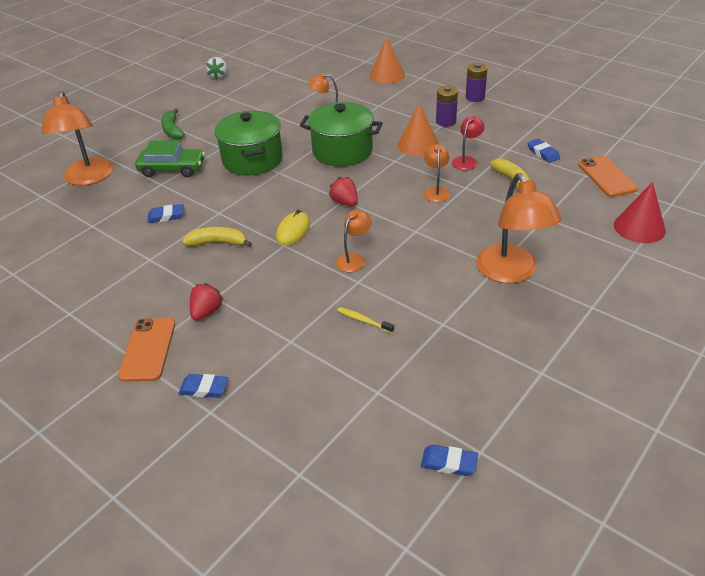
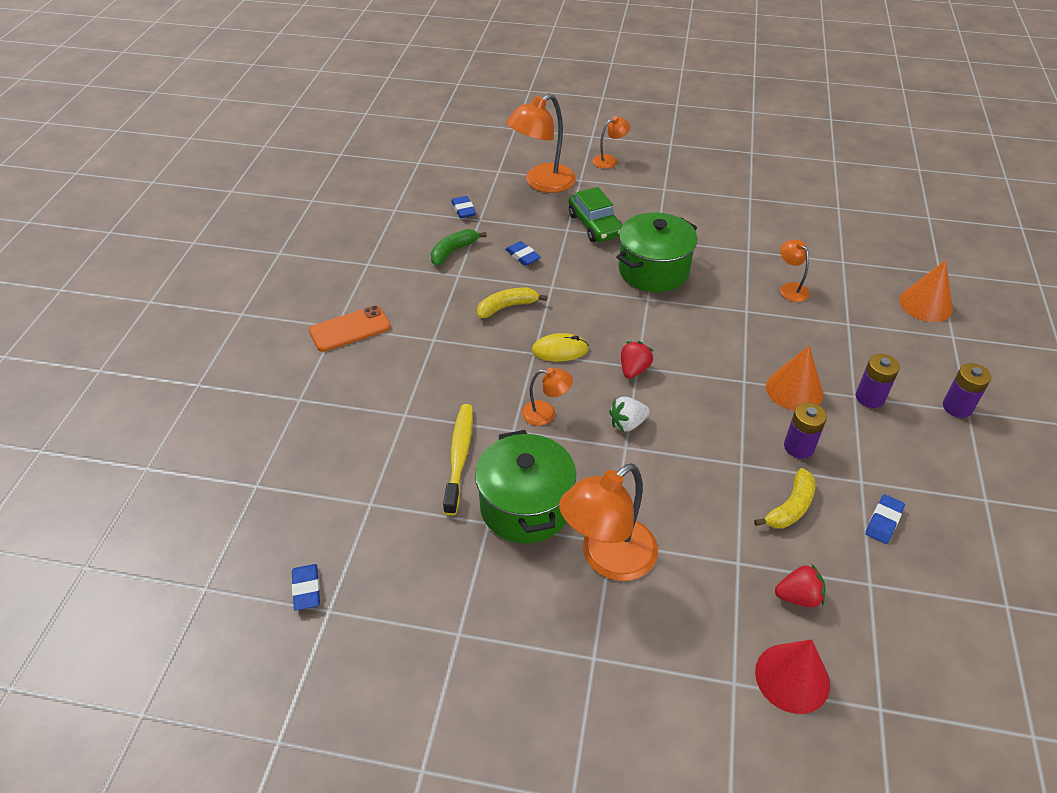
camera: 60 degrees right, 5 degrees up
green banana [161,108,185,140] -> green banana moved to [431,229,487,266]
blue eraser [178,374,229,398] -> blue eraser moved to [451,196,476,218]
yellow banana [182,227,252,247] -> yellow banana turned 90 degrees counterclockwise [477,288,547,318]
red strawberry [190,283,224,320] -> red strawberry moved to [775,564,825,607]
white strawberry [206,57,227,80] -> white strawberry moved to [609,397,650,432]
green pot [300,102,383,166] -> green pot moved to [475,430,576,543]
yellow toothbrush [337,307,394,333] -> yellow toothbrush [443,404,473,516], size x1.99
orange lamp [424,144,450,202] -> orange lamp moved to [593,116,630,169]
red lamp [452,116,485,170] -> purple battery [784,402,827,459]
orange phone [578,156,638,197] -> none

